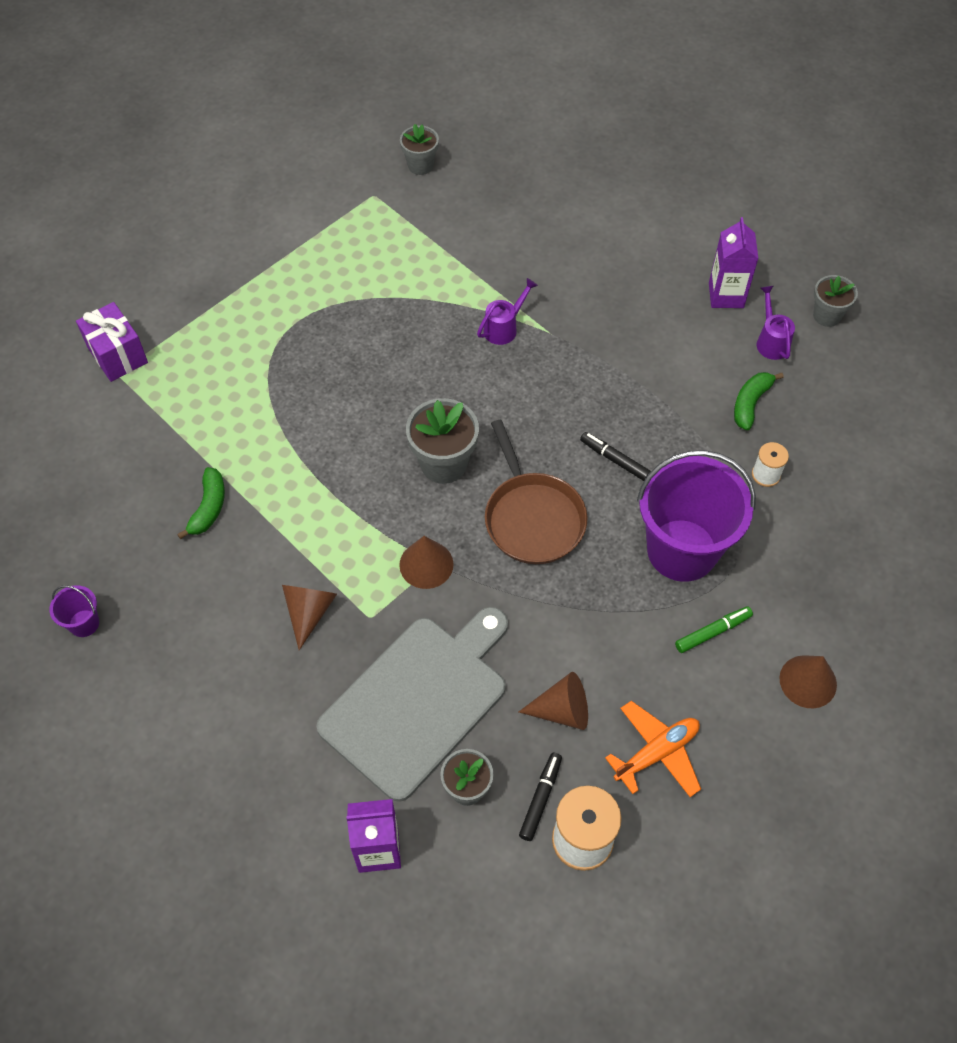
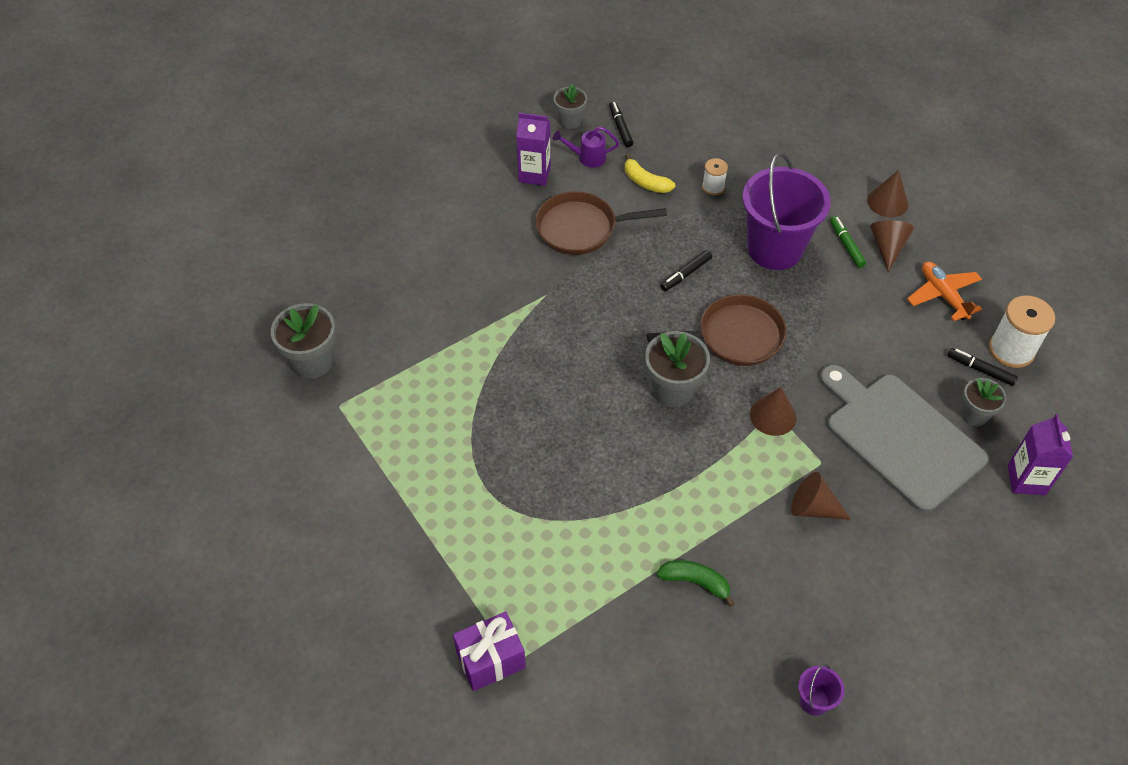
camera: 80 degrees left, 5 degrees down
grey flower pot [400,124,439,175] -> grey flower pot [271,303,336,379], size x1.58
purple watering can [477,278,538,345] -> none
brown cone [519,672,588,730] -> brown cone moved to [870,220,914,272]
green banana [734,372,784,430] -> yellow banana [625,154,675,193]
none -> brown pan [535,191,667,255]
none -> black marker [609,102,633,147]

